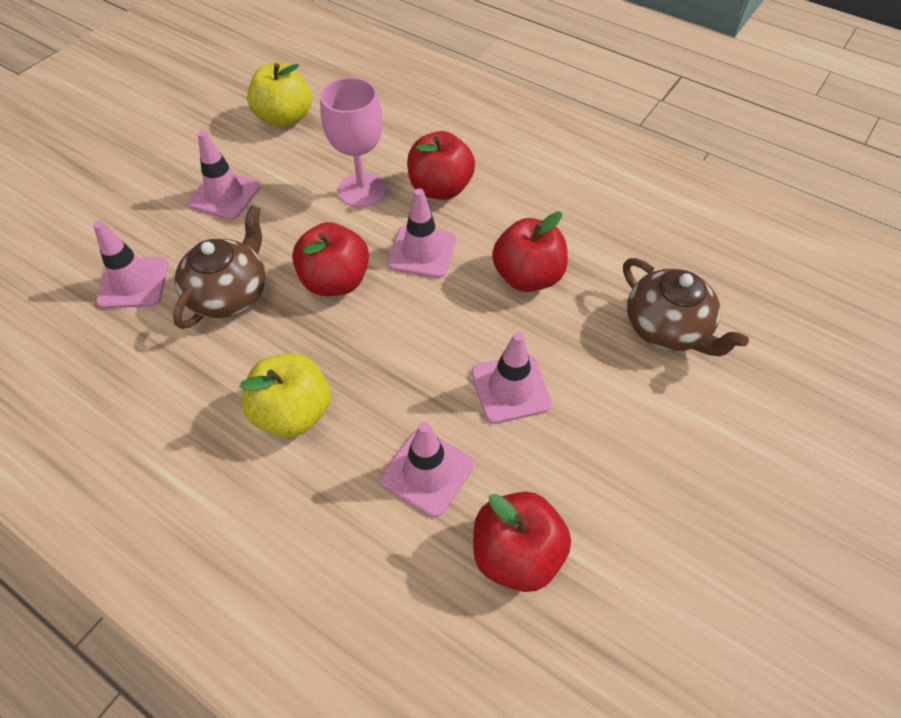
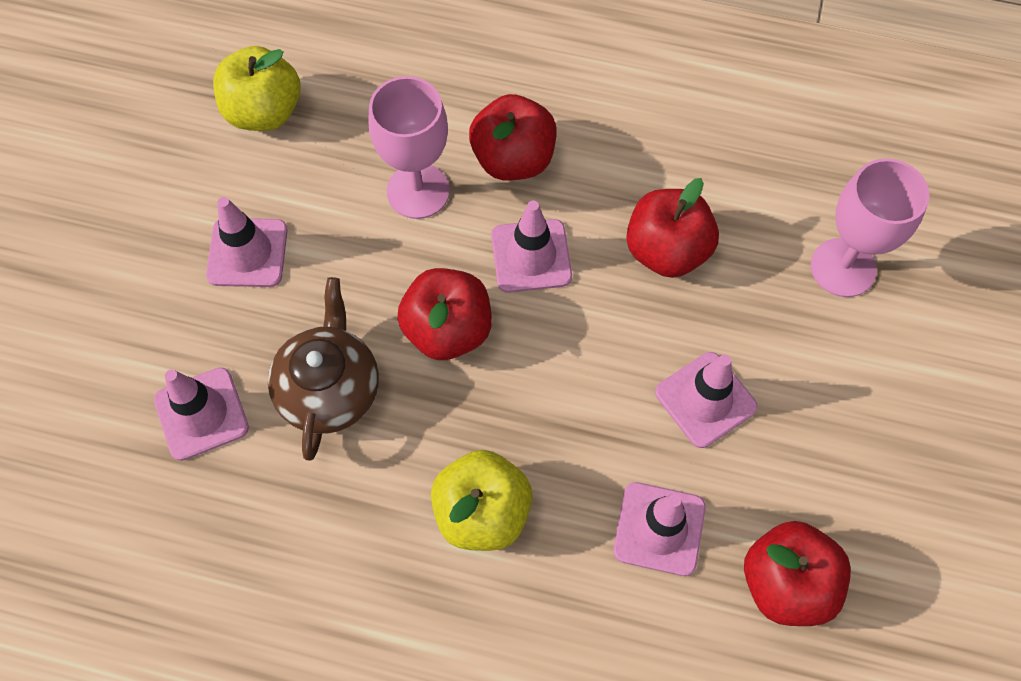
camera: 20 degrees left, 10 degrees up
brown teapot [623,258,749,356] -> pink goblet [811,158,929,297]

